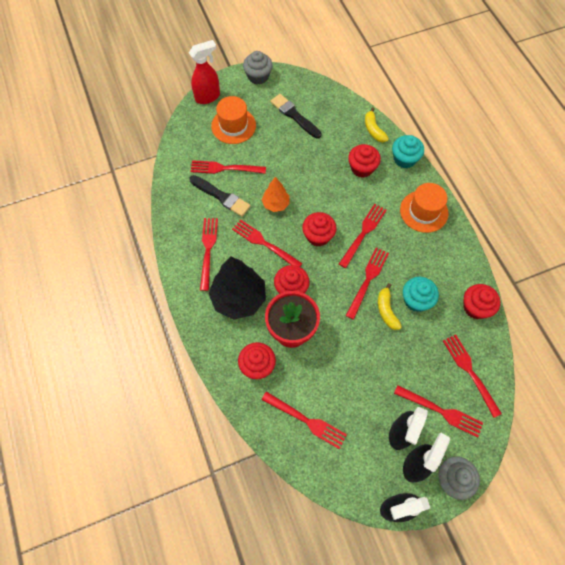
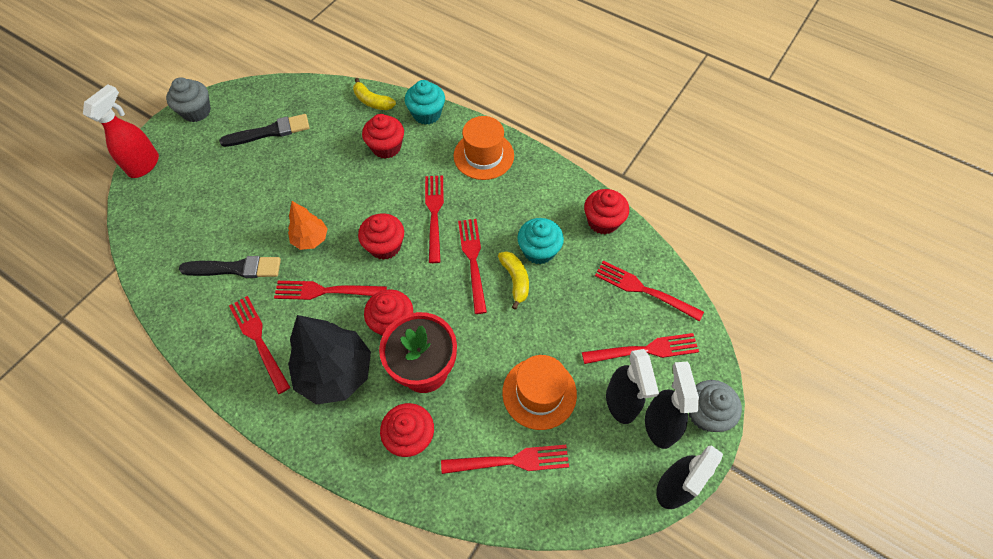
camera: 35 degrees left, 5 degrees down
red fork [190,160,266,174] -> none
orange hat [211,96,256,144] -> orange hat moved to [502,355,577,430]
black brush [270,94,321,139] -> black brush turned 150 degrees clockwise [219,114,310,147]
yellow banana [378,283,402,330] -> yellow banana turned 150 degrees counterclockwise [498,251,529,310]

